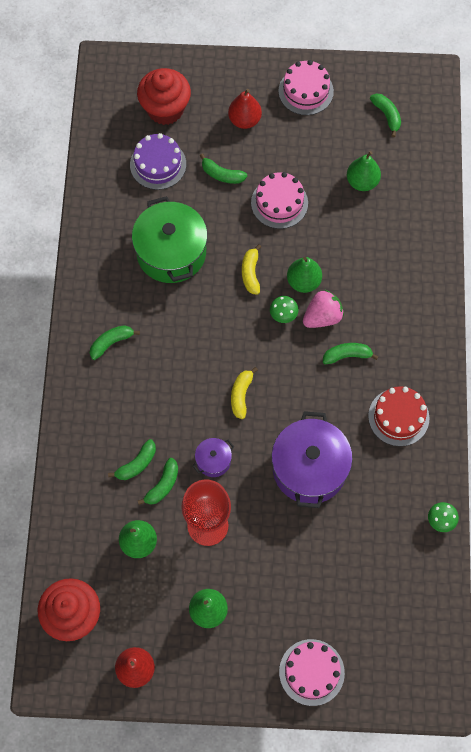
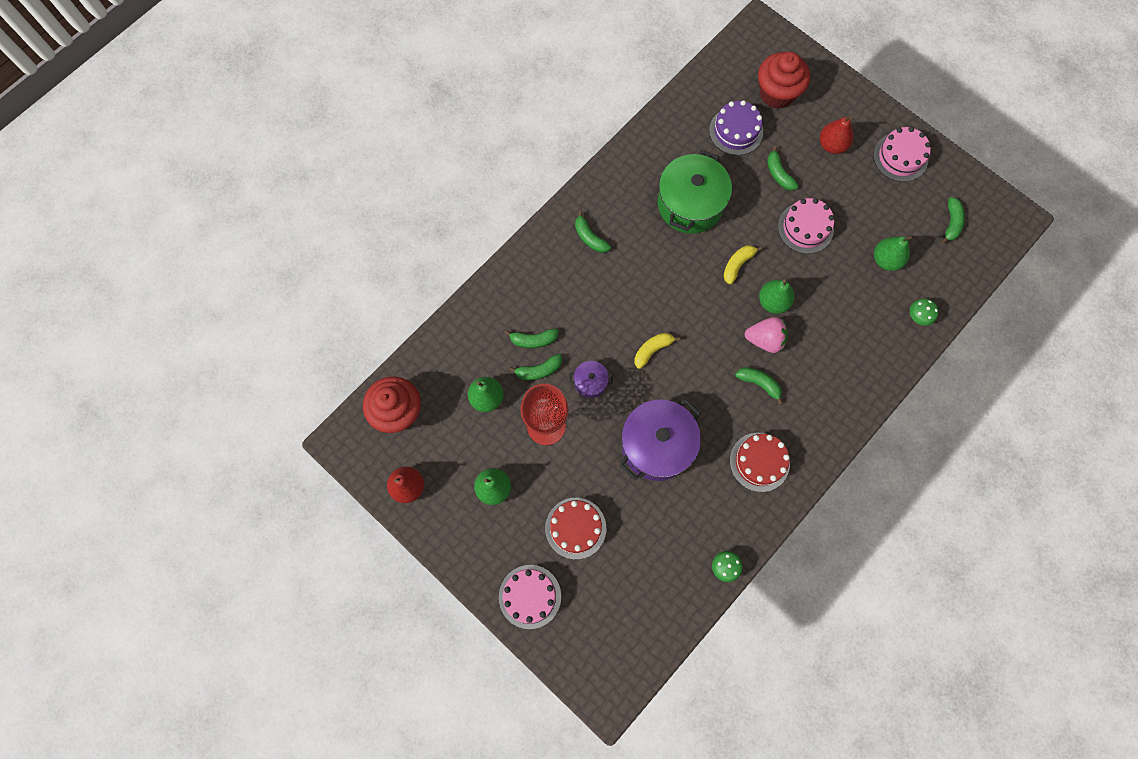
camera: 40 degrees right, 5 degrees up
green banana [90,325,140,360] -> green banana turned 135 degrees counterclockwise [575,210,611,253]
green mushroom [270,296,299,323] -> green mushroom moved to [910,299,939,326]
none -> red cake [545,498,606,559]

